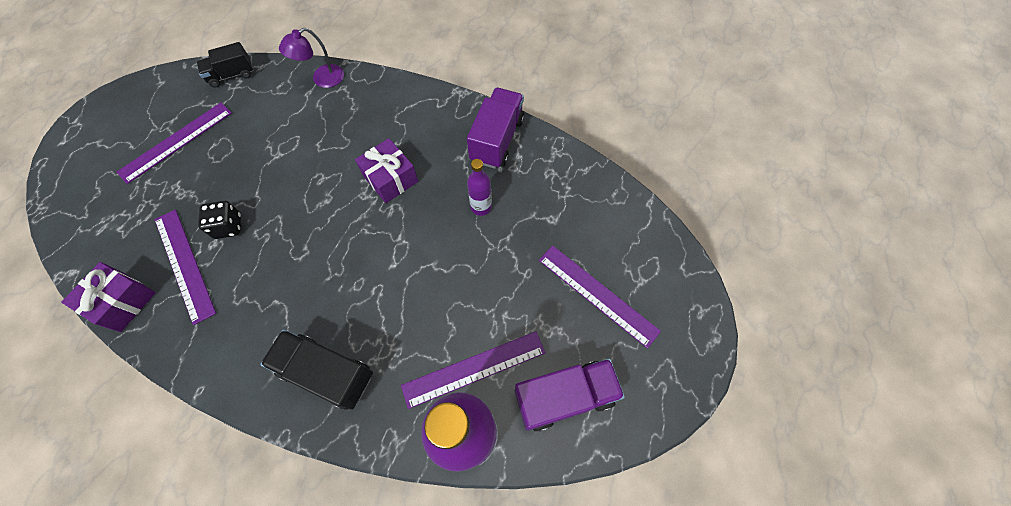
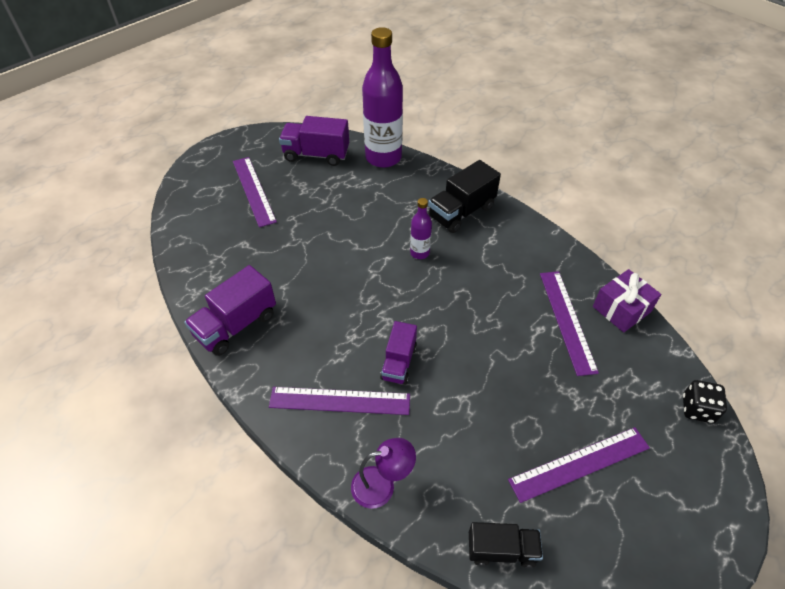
camera: 155 degrees left, 15 degrees down
black dice [198,201,241,239] -> black dice moved to [683,380,727,423]
black truck [260,330,373,410] -> black truck turned 90 degrees clockwise [428,160,501,233]
purple gift [355,138,418,203] -> none
purple ruler [401,331,546,409] -> purple ruler moved to [269,387,410,415]
purple bottle [467,159,492,216] -> purple bottle moved to [410,198,432,259]
none -> purple truck [380,321,417,385]

